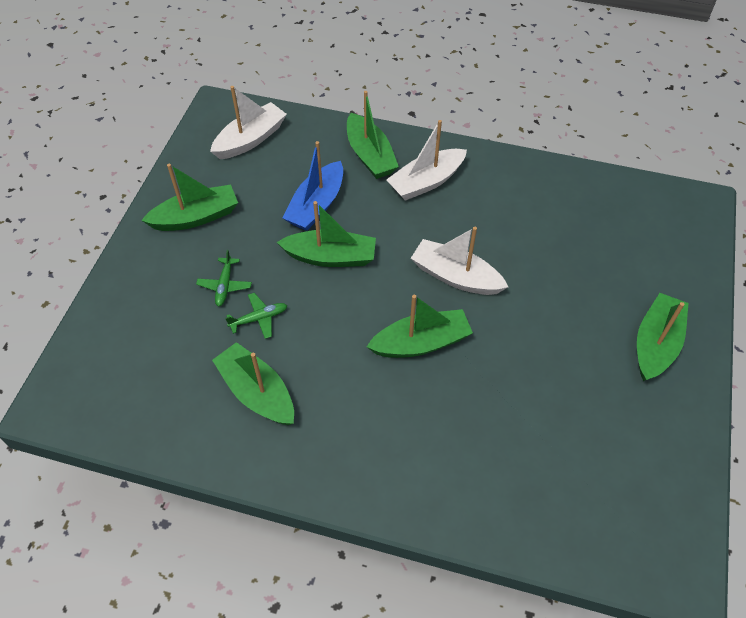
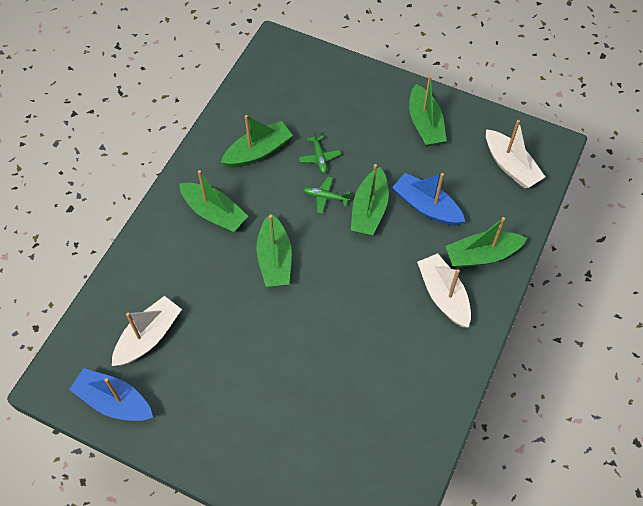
camera: 100 degrees right, 5 degrees up
green plane [196,250,252,307] -> green plane moved to [303,177,350,213]
white boat [411,227,508,295] -> white boat moved to [112,296,182,366]
green boat [637,293,689,381] -> green boat moved to [179,170,248,232]
none -> blue boat [69,368,153,421]

